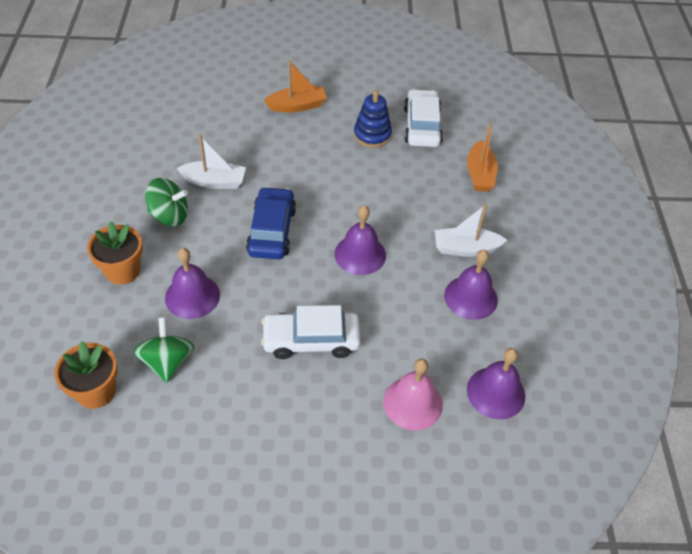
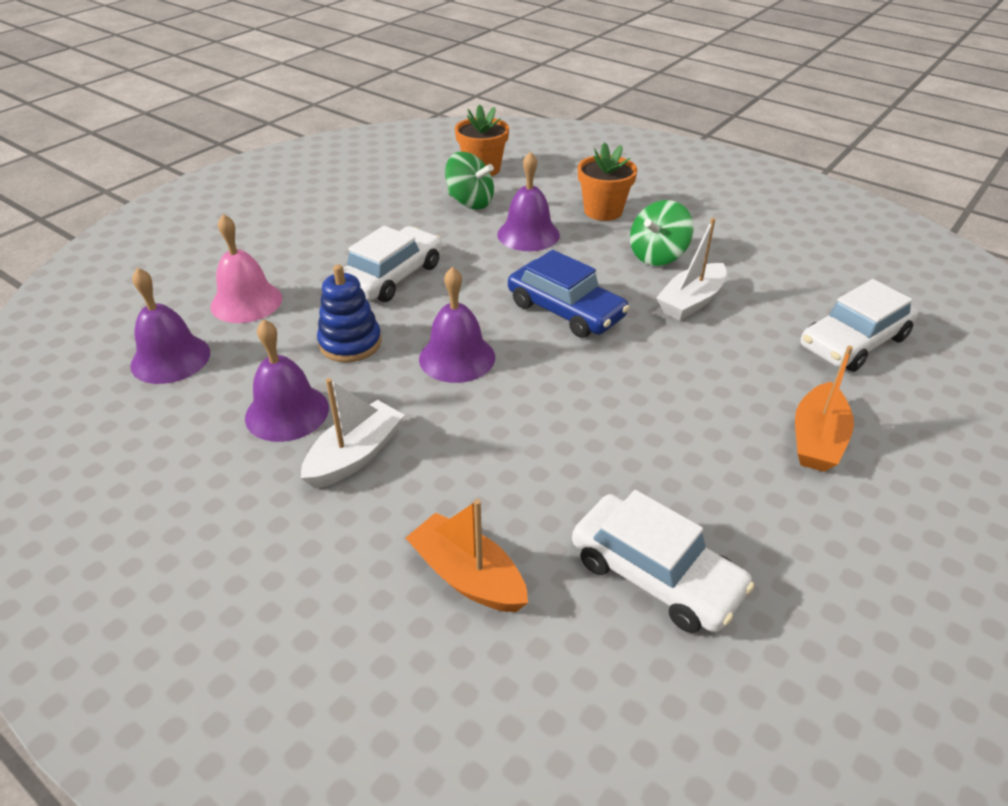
camera: 130 degrees right, 10 degrees down
blue stacking toy [354,90,392,148] -> blue stacking toy moved to [317,264,381,363]
none -> white car [801,279,918,372]

